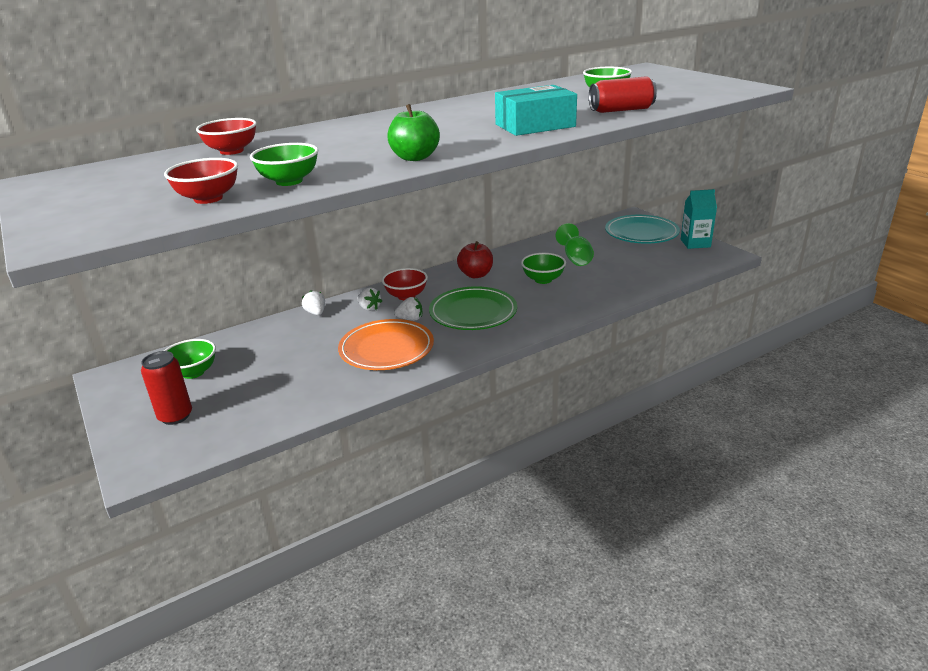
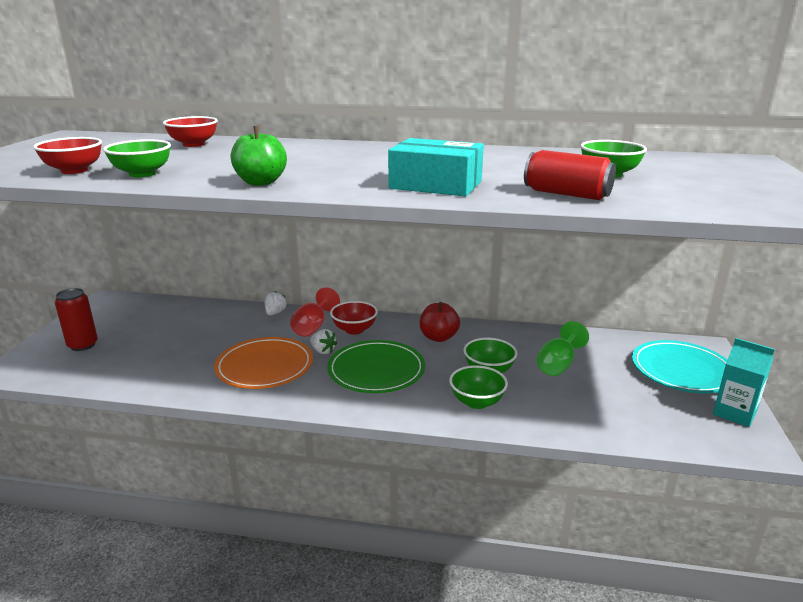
camera: 40 degrees right, 5 degrees down
green bowl [164,339,216,379] -> green bowl moved to [449,365,508,409]
white strawberry [358,287,382,311] -> red goblet [290,287,340,337]

